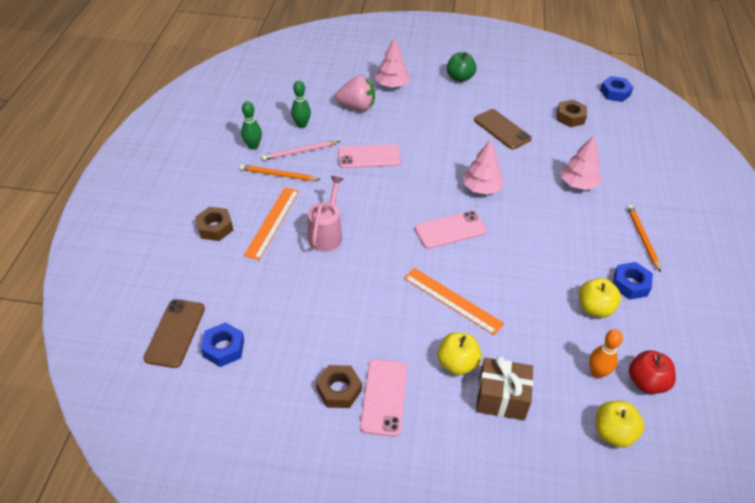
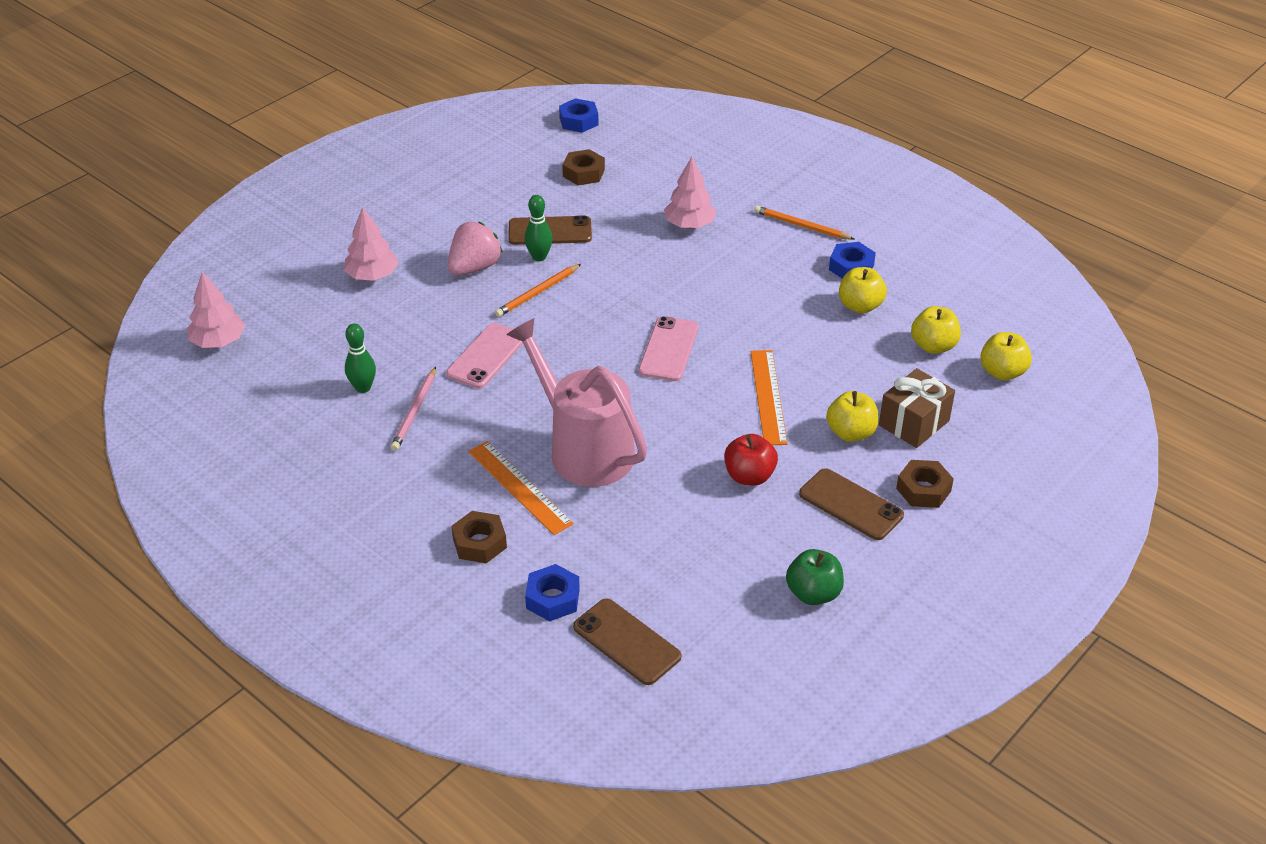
camera: 55 degrees left, 5 degrees down
blue nut [201,322,244,367] -> blue nut moved to [525,564,580,621]
orange pencil [240,165,321,181] -> orange pencil moved to [495,264,581,317]
green bowling pin [241,101,262,150] -> green bowling pin moved to [525,195,552,261]
pink watering can [308,176,344,252] -> pink watering can [506,318,647,487], size x1.70
brown nut [316,365,362,408] -> brown nut moved to [896,460,954,508]
pink strawberry [335,75,375,111] -> pink strawberry moved to [448,222,503,276]
pink phone [360,359,407,437] -> brown phone [799,468,904,540]
orange ruler [404,268,505,335] -> orange ruler turned 75 degrees counterclockwise [751,350,788,445]
green apple [447,52,477,82] -> green apple moved to [786,549,844,605]
pink tree [463,139,504,195] -> pink tree moved to [187,272,245,348]
orange bowling pin [589,329,623,378] -> yellow apple [911,306,961,354]
red apple [629,350,676,394] -> red apple moved to [724,434,778,486]

